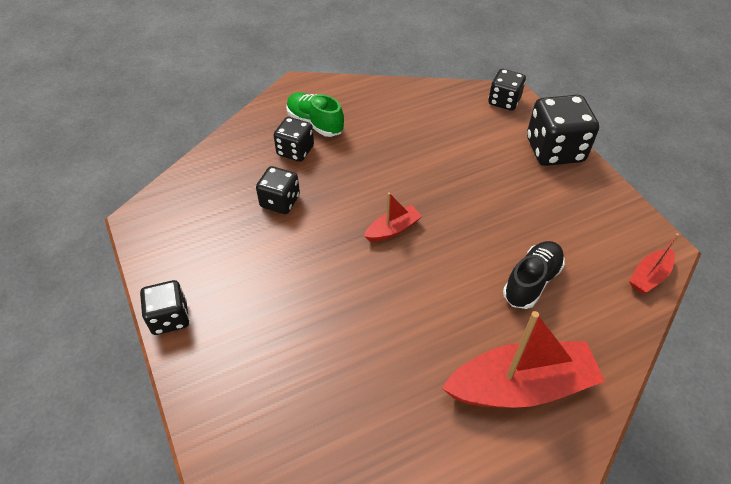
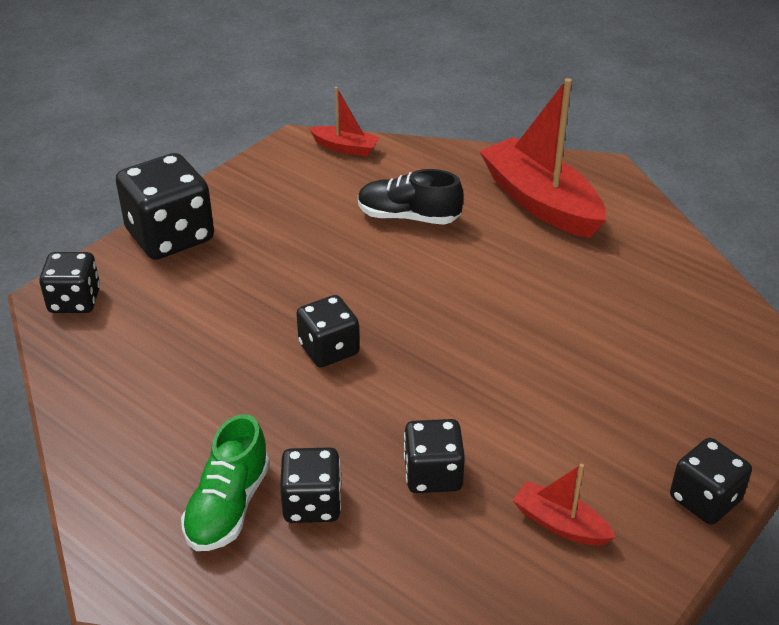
camera: 115 degrees left, 10 degrees down
red boat [364,192,422,242] -> red boat moved to [512,464,616,545]
none -> black dice [296,295,359,367]

